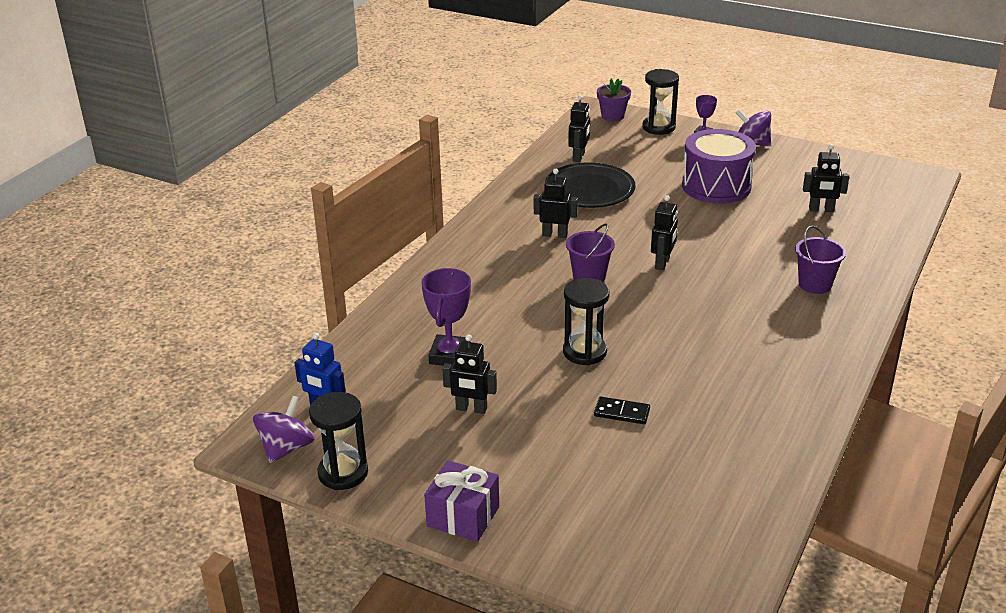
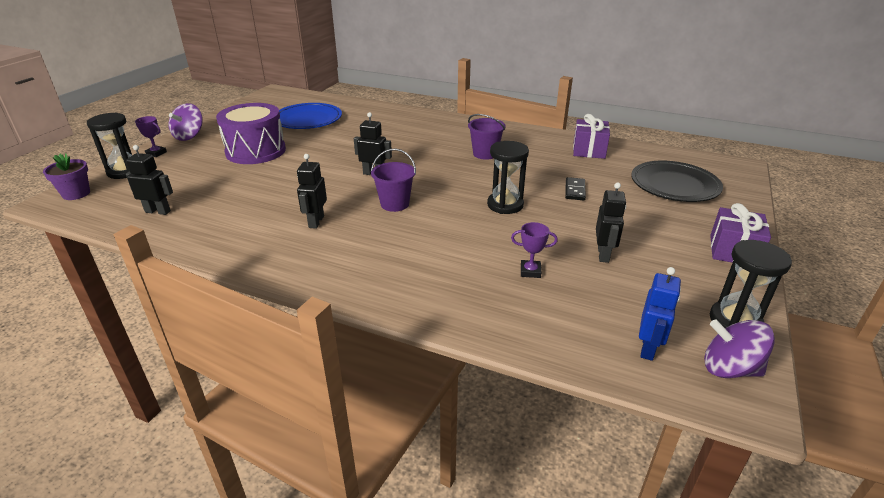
camera: 95 degrees left, 0 degrees up
purple trophy [421,268,471,365] -> purple trophy [511,222,558,278], size x0.57
black plate [545,162,635,208] -> black plate moved to [631,161,723,202]
purple bucket [795,226,846,294] -> purple bucket moved to [468,114,506,160]
black robot [803,144,849,212] -> blue plate [279,103,342,129]
none -> purple gift [573,114,610,159]

